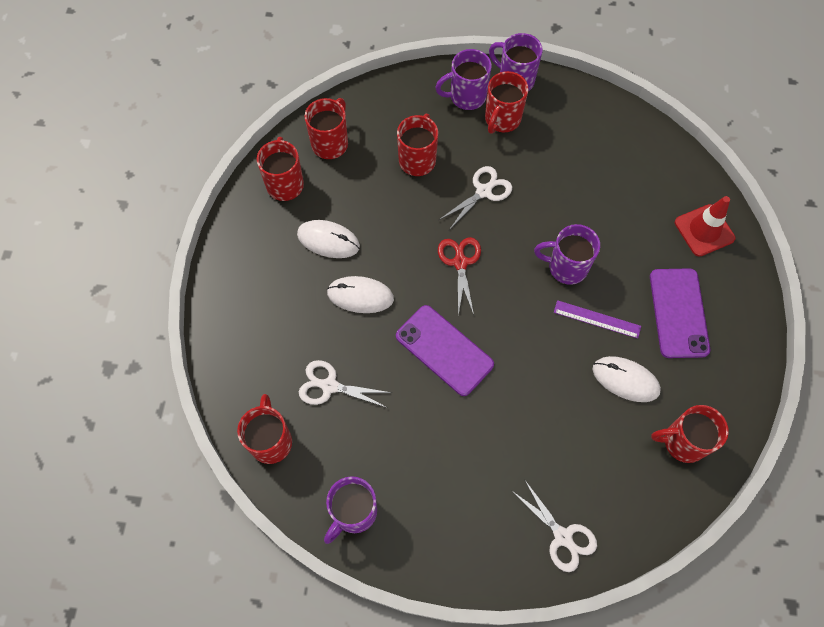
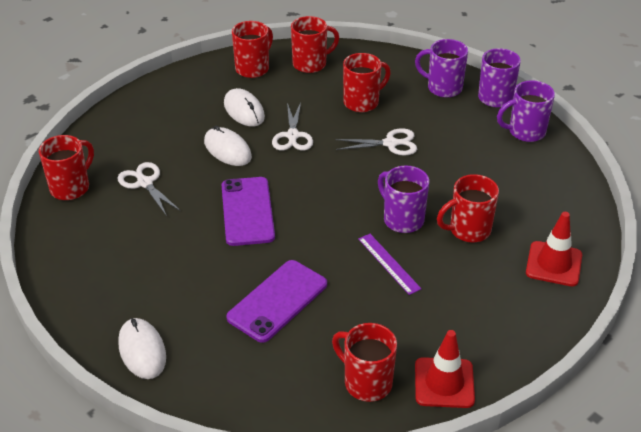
camera: 40 degrees right, 25 degrees down
purple mug [324,476,377,544] -> purple mug moved to [497,80,555,142]
red scissors [438,237,481,315] -> none
red mug [485,71,529,134] -> red mug moved to [437,174,499,242]
white scissors [512,479,597,572] -> white scissors moved to [272,102,313,151]
white mouse [592,356,661,402] -> white mouse moved to [118,318,166,379]
purple phone [650,268,710,358] -> purple phone moved to [226,260,327,343]
none -> red traffic cone [415,330,475,408]

